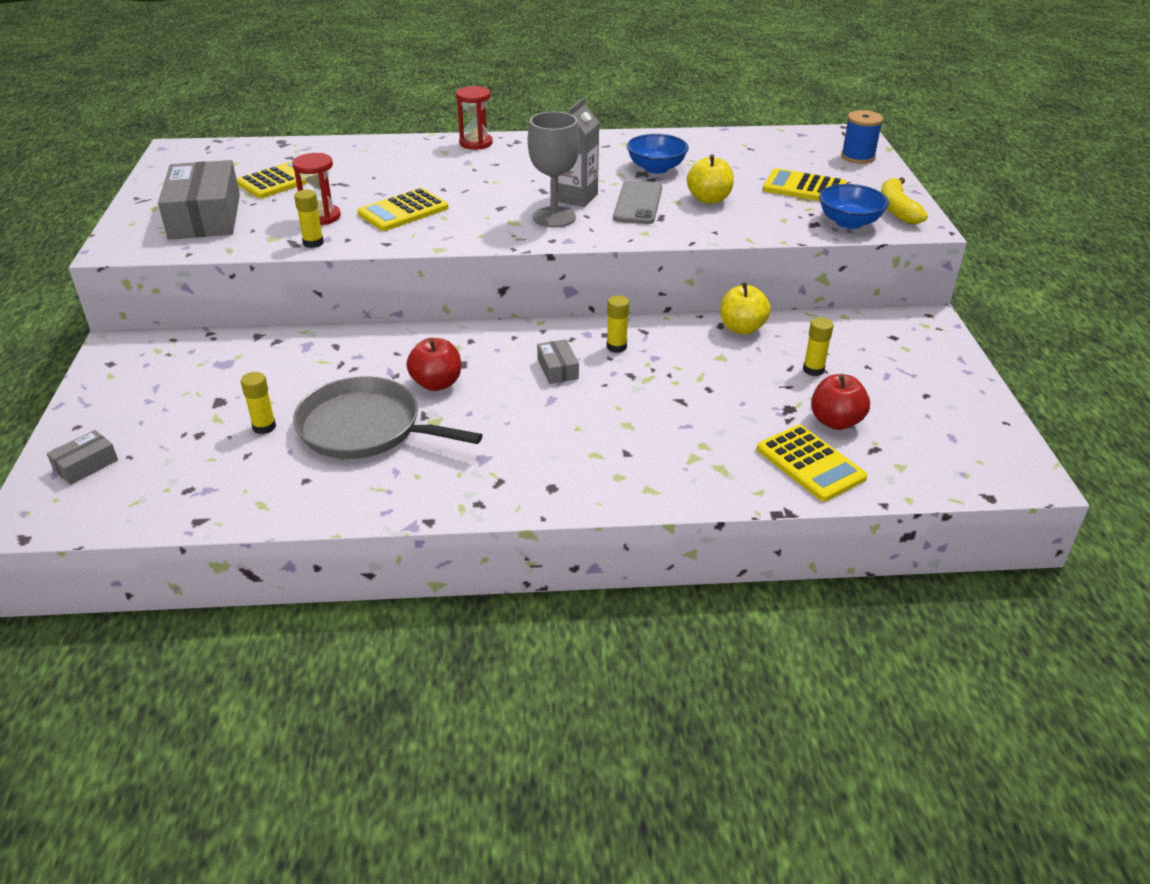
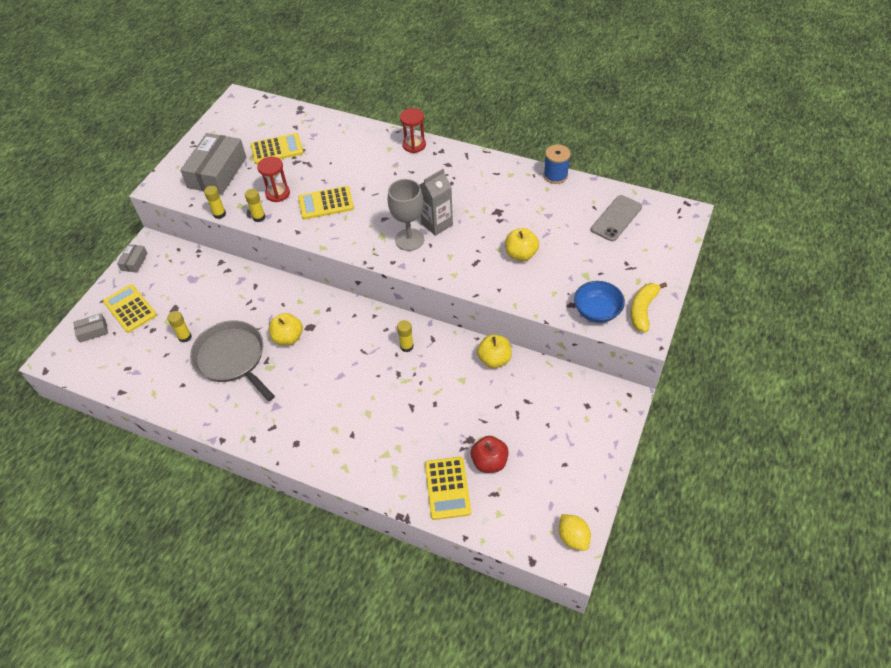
camera: 30 degrees right, 15 degrees up
red apple [406,338,461,391] -> yellow apple [269,313,303,345]
grey box [537,339,579,384] -> grey box moved to [117,244,148,273]
grey phone [613,180,662,224] -> grey phone moved to [591,195,642,241]
blue bowl [627,134,689,174] -> none
yellow calculator [763,168,847,201] -> yellow calculator moved to [103,284,157,333]
yellow glue stick [803,317,833,376] -> yellow glue stick moved to [204,186,226,219]
blue spool [841,110,883,164] -> blue spool moved to [543,145,571,184]
none -> yellow lemon [559,514,591,551]

